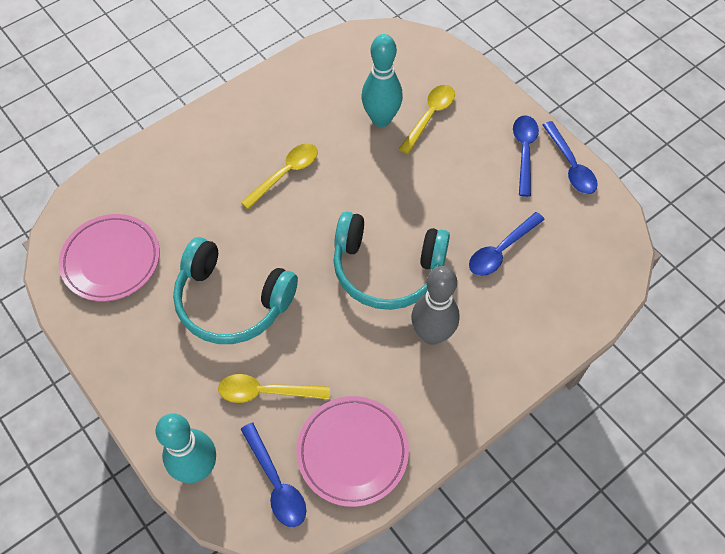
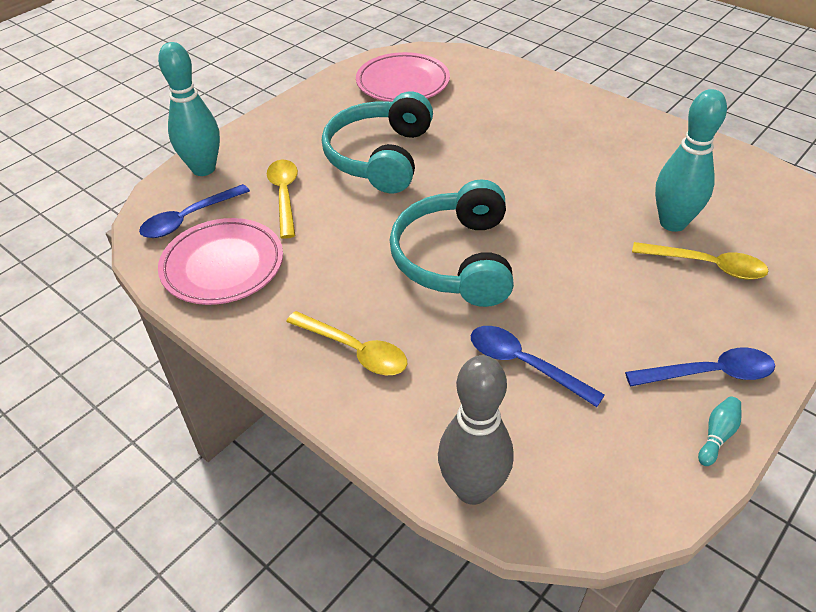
camera: 80 degrees right, 15 degrees down
yellow spoon [240,144,318,210] -> yellow spoon moved to [286,311,407,375]
grey bowling pin [411,266,460,345] -> grey bowling pin moved to [438,355,513,505]
blue spoon [542,121,598,194] -> turquoise bowling pin [698,397,742,466]

